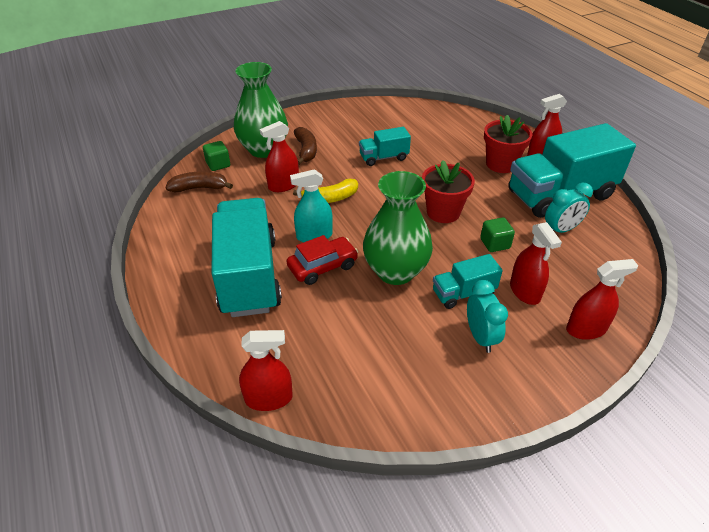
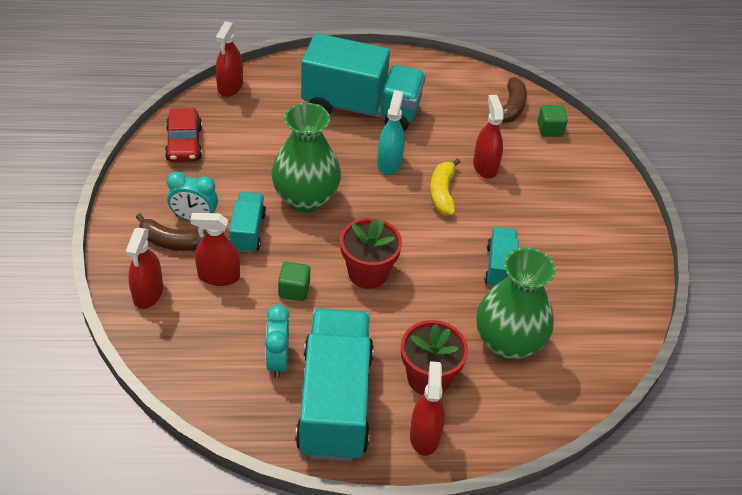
camera: 110 degrees right, 5 degrees up
green vase [234,62,288,158] -> green vase moved to [476,248,555,360]
red car [287,235,358,285] -> red car moved to [165,108,202,162]
brown banana [294,127,317,165] -> brown banana moved to [136,213,207,251]

